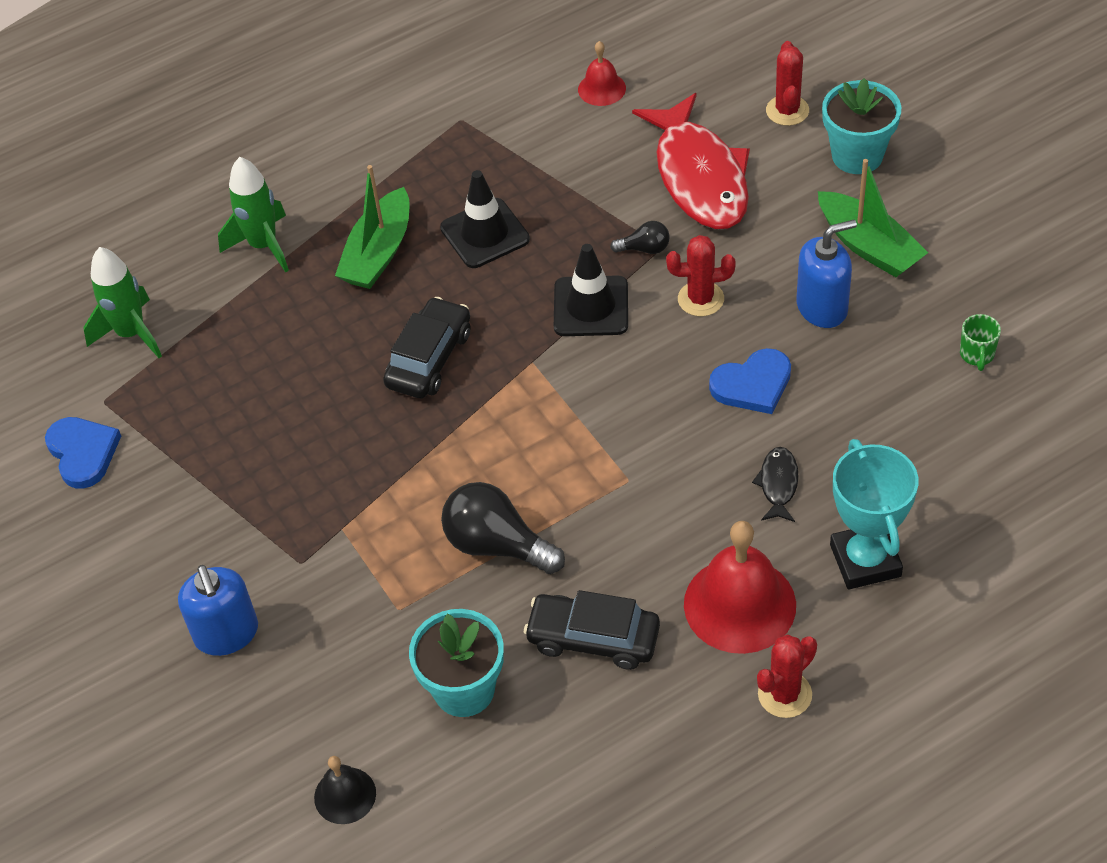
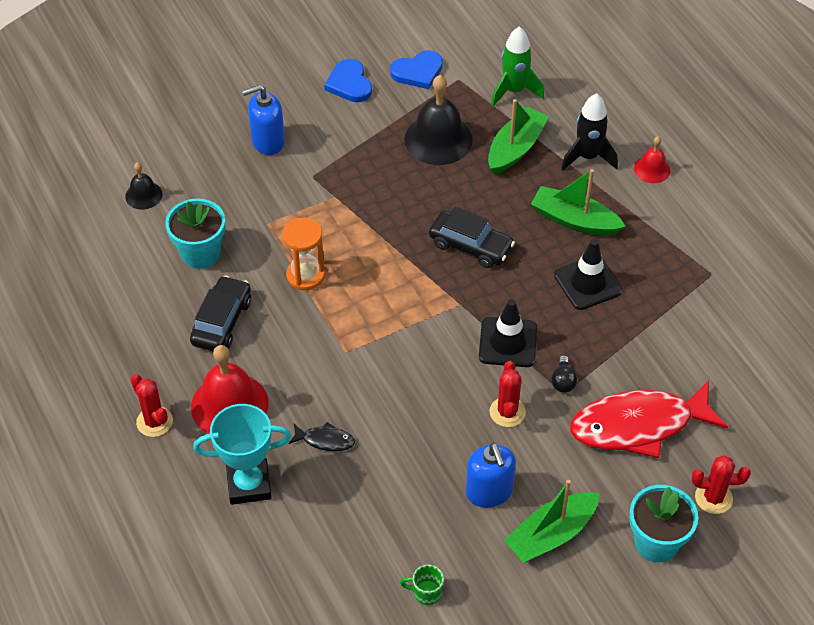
camera: 90 degrees right, 0 degrees up
green rocket [218,157,289,273] -> black rocket [561,93,618,171]
black light bulb [441,482,565,574] -> orange hourglass [282,218,325,290]
red bell [578,41,626,106] -> red bell moved to [634,136,670,183]
blue heart [709,348,791,414] -> blue heart moved to [324,59,372,102]
none -> black bell [404,75,473,165]
none -> green boat [488,99,549,175]

